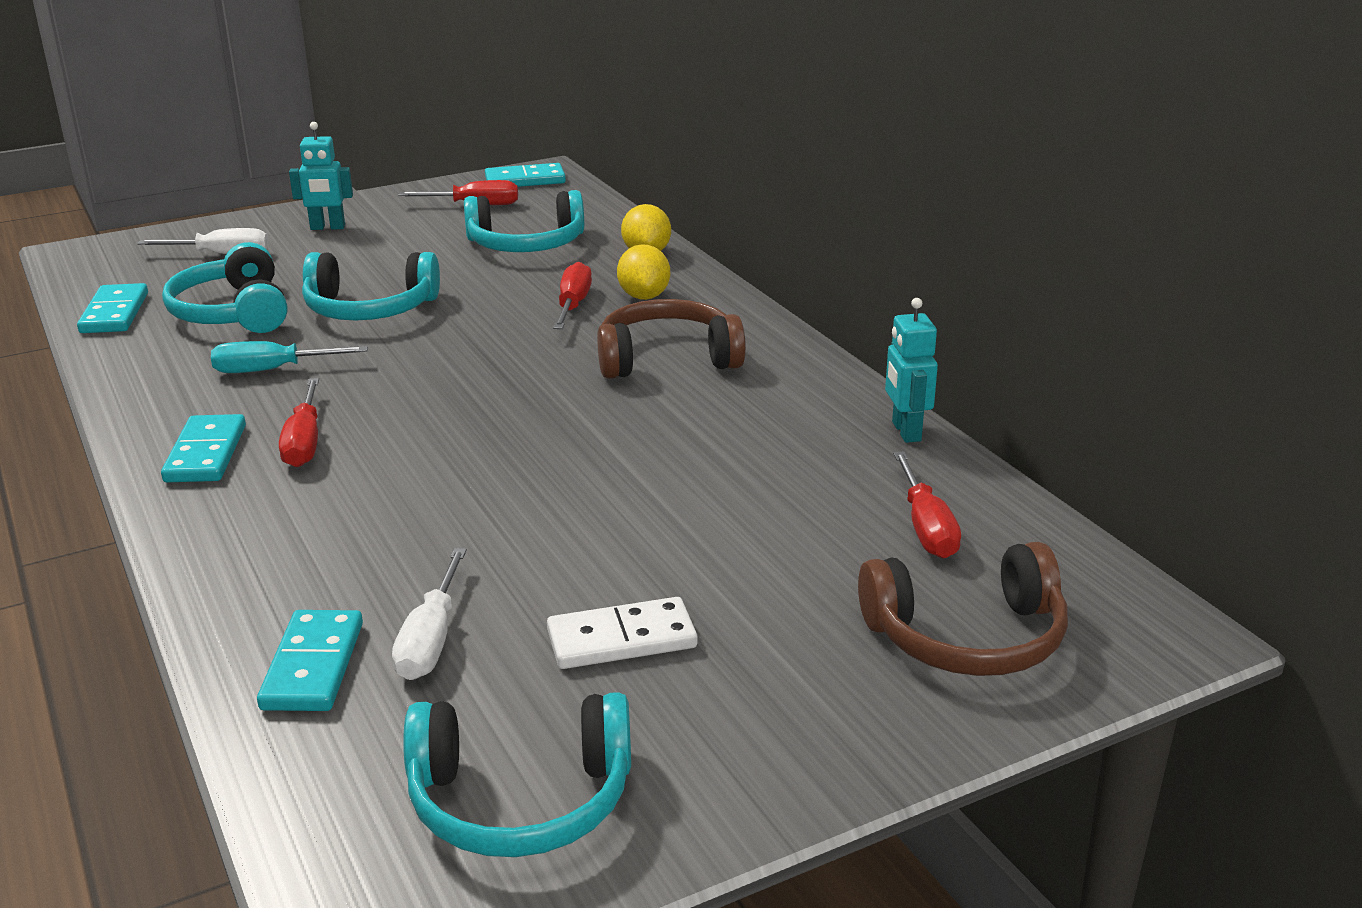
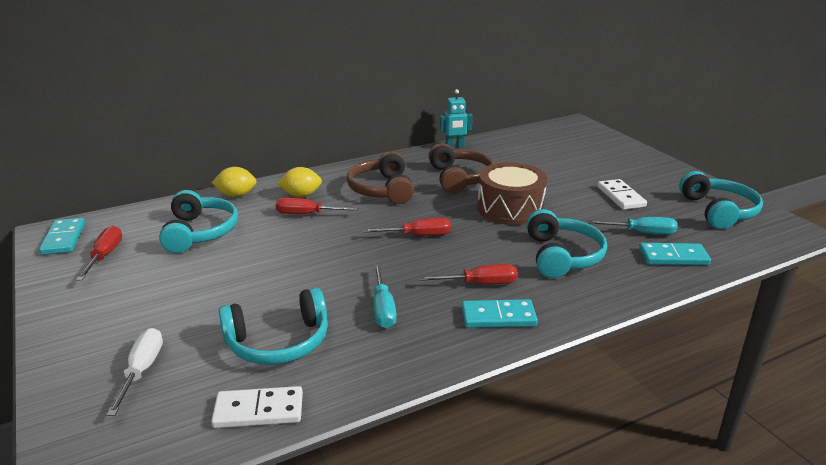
camera: 90 degrees left, 0 degrees up
turquoise domino [77,283,148,333] -> white domino [211,386,303,428]
turquoise robot [289,122,353,230] -> none
turquoise headphones [302,252,440,320] -> turquoise headphones moved to [526,209,607,278]
white screwdriver [392,548,467,680] -> turquoise screwdriver [587,217,678,235]
brown headphones [858,542,1068,676] -> brown headphones moved to [428,143,494,194]
red screwdriver [893,451,961,558] -> red screwdriver moved to [363,218,451,236]
none -> brown drum [477,162,547,225]

